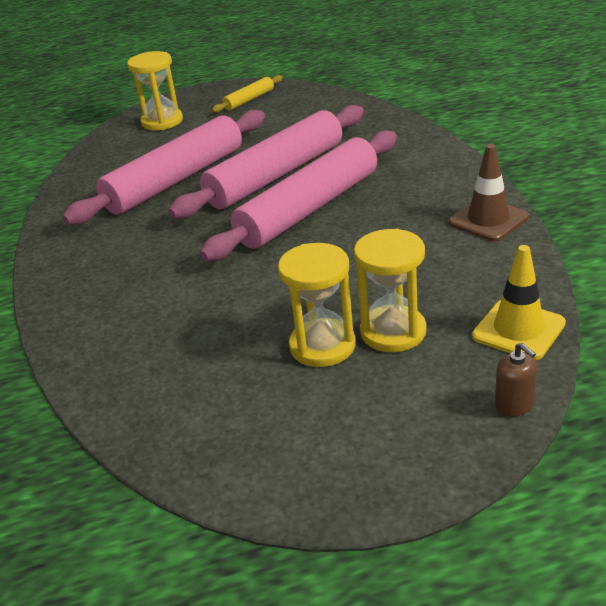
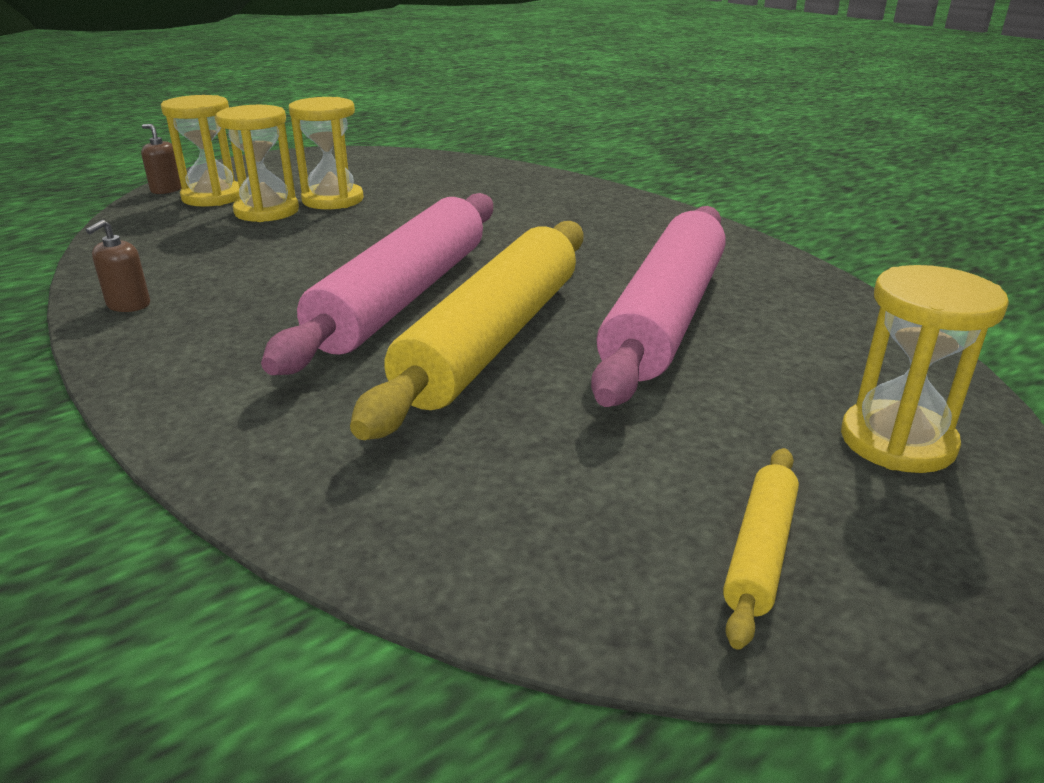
camera: 155 degrees right, 5 degrees down
pink rolling pin [168,105,364,219] -> yellow rolling pin [350,221,584,440]
brown traffic cone [448,144,529,241] -> brown soap dispenser [86,220,150,312]
yellow traffic cone [472,245,566,360] -> none
none -> yellow hourglass [161,95,240,207]

